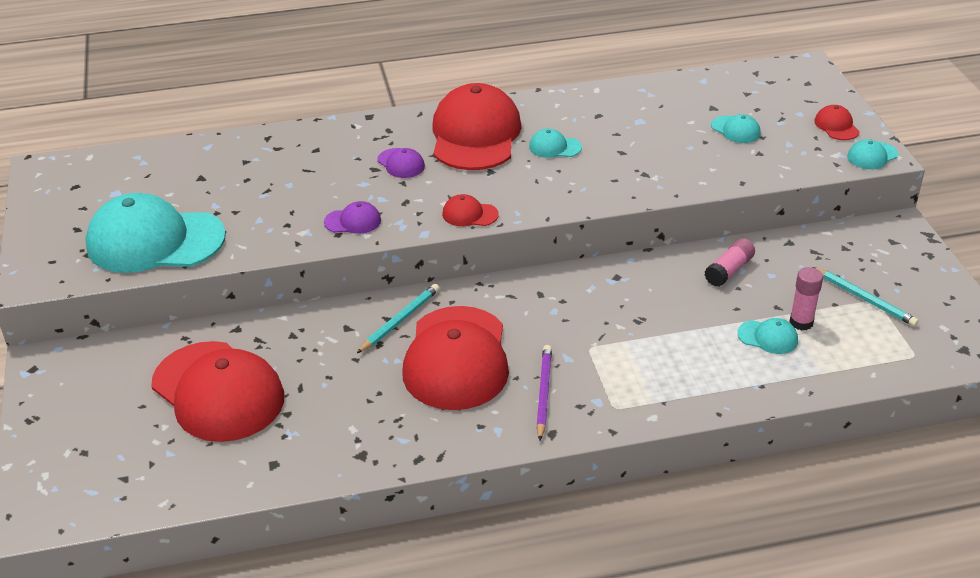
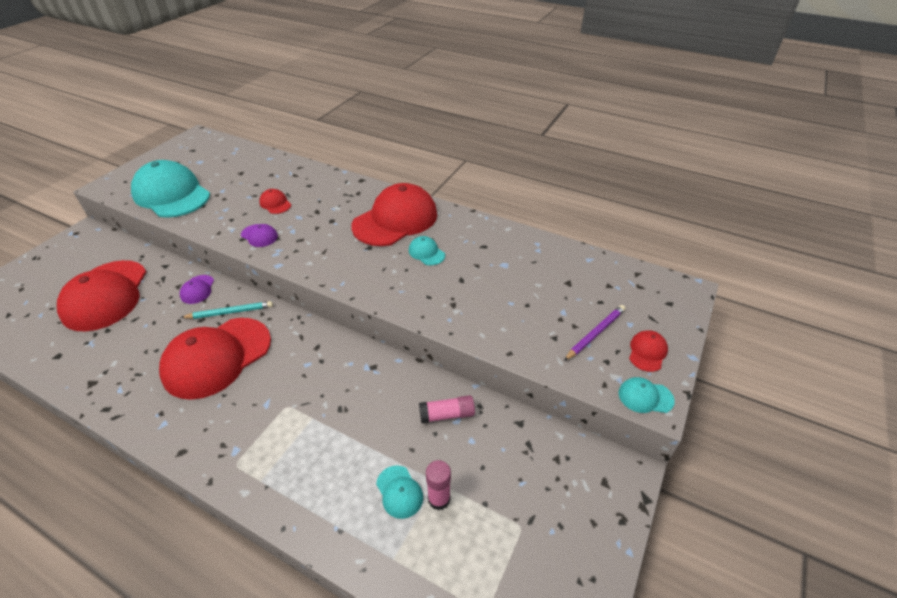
camera: 40 degrees right, 5 degrees up
purple cap [377,148,425,178] -> purple cap moved to [180,275,214,304]
red cap [442,194,499,226] -> red cap moved to [259,189,291,214]
purple pencil [536,345,552,440] -> purple pencil moved to [564,305,626,361]
turquoise cap [711,114,761,143] -> none
turquoise pencil [812,267,919,327] -> none

